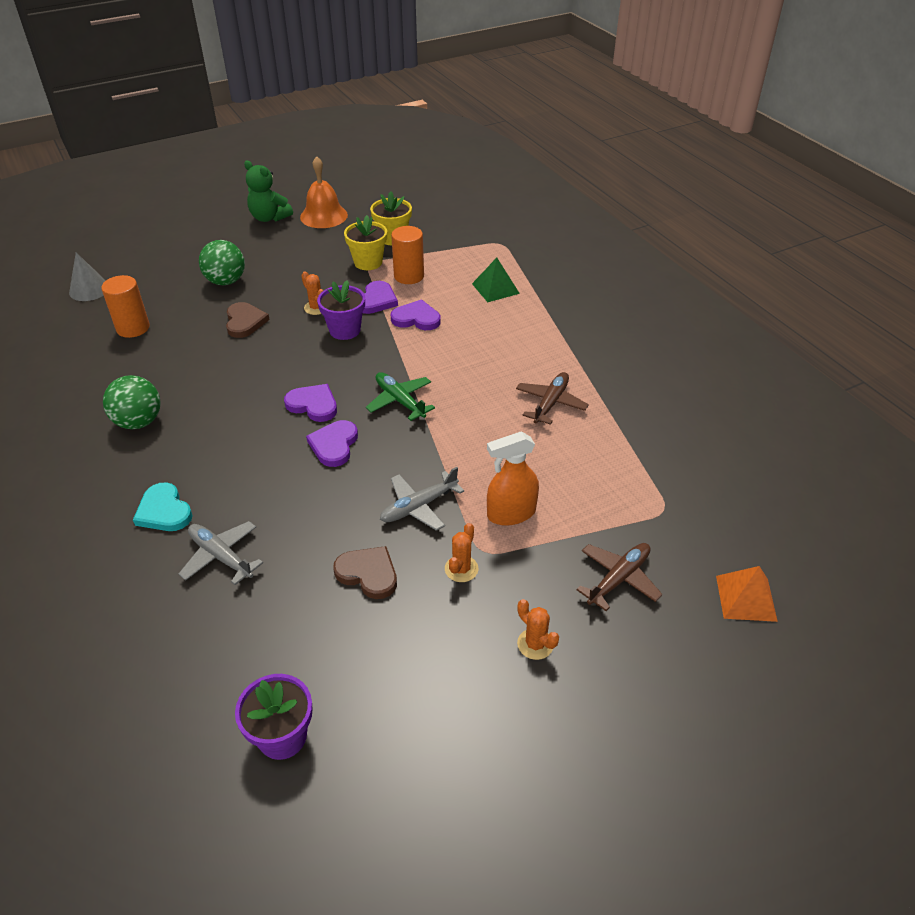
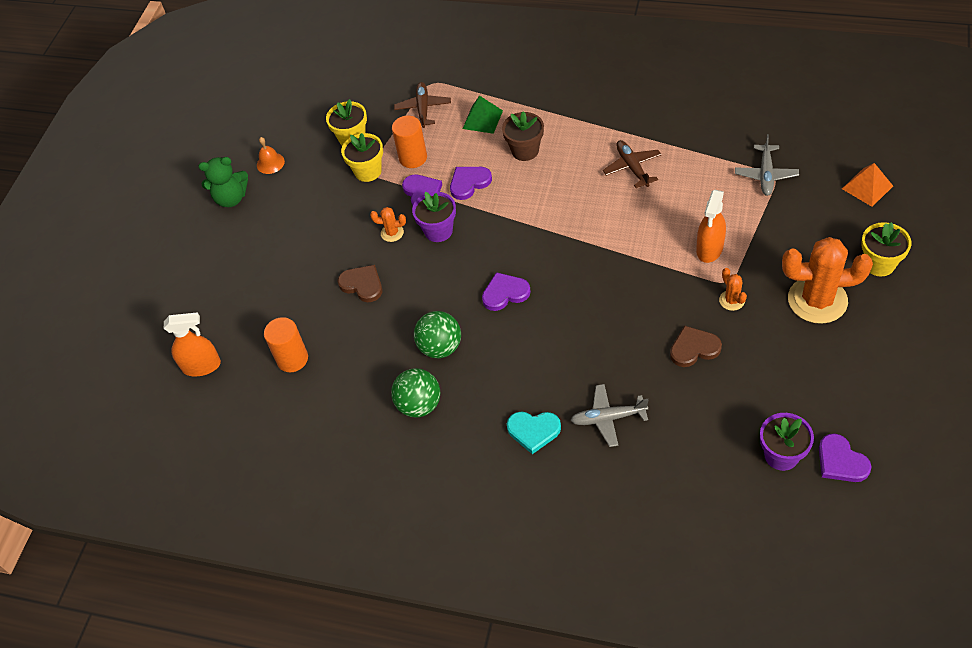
camera: 40 degrees left, 10 degrees up
grey cone [69,252,106,301] -> orange spray bottle [164,312,221,376]
green ball [199,240,245,285] -> green ball moved to [414,311,461,358]
orange bell [300,156,348,228] -> orange bell [257,137,285,174], size x0.58
purple heart [306,420,358,467] -> purple heart moved to [819,433,872,482]
green plane [366,372,435,421] -> none
grey plane [380,467,464,531] -> grey plane moved to [735,134,799,196]
orange cactus [517,599,559,660] -> orange cactus [782,237,873,324], size x2.27
brown plane [576,543,662,611] -> brown plane moved to [394,82,451,128]
none -> brown flower pot [502,111,544,161]
none -> yellow flower pot [861,222,911,276]

